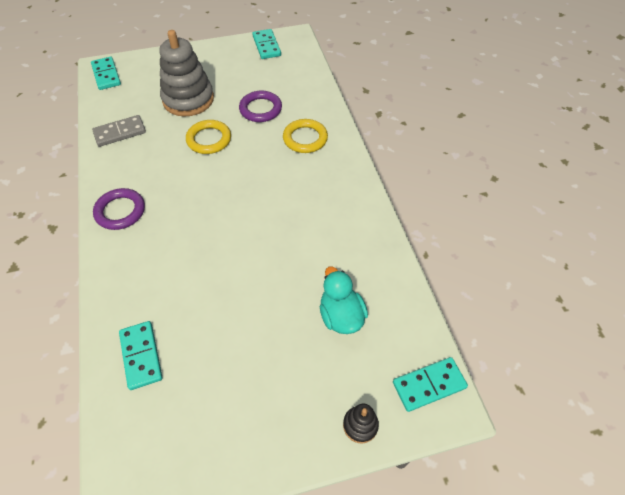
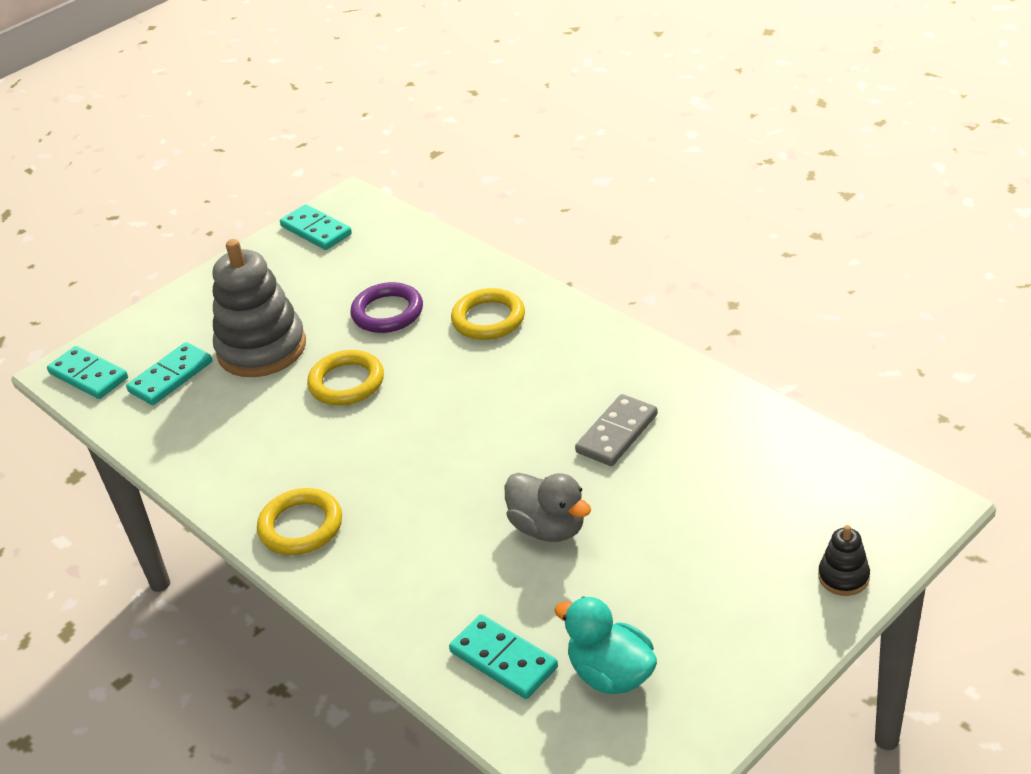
camera: 25 degrees left, 15 degrees down
grey domino [92,115,146,147] -> grey domino moved to [575,394,658,466]
purple ring [93,188,145,230] -> yellow ring [257,488,342,555]
turquoise duck [320,267,368,334] -> turquoise duck moved to [554,596,657,694]
turquoise domino [393,357,468,412] -> turquoise domino moved to [126,342,212,405]
none -> grey duck [505,473,591,542]

